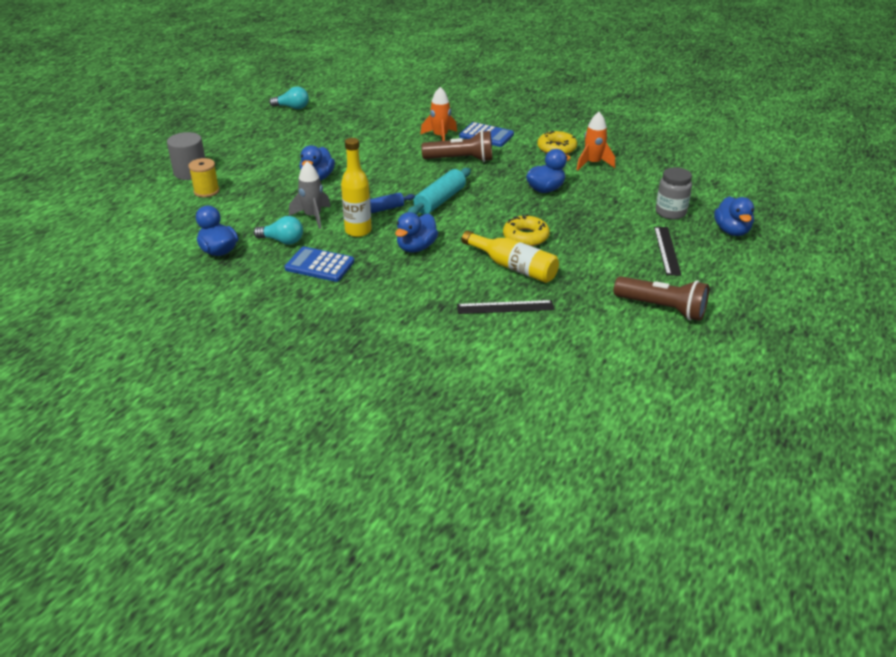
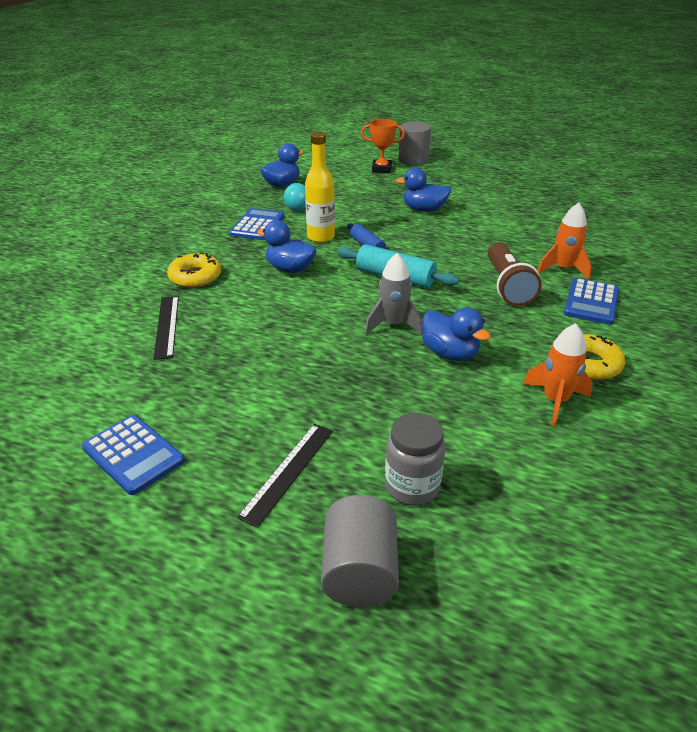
camera: 85 degrees right, 0 degrees up
yellow spool [188,158,220,197] -> orange trophy [361,119,405,173]
turquoise light bulb [269,86,309,109] -> none
grey rocket [289,161,331,229] -> grey rocket moved to [365,253,423,335]
yellow bottle [462,230,559,283] -> none
yellow donut [503,214,550,246] -> yellow donut moved to [167,252,221,288]
brown flashlight [614,276,709,321] -> blue calculator [82,415,185,495]
black ruler [654,227,681,276] -> black ruler turned 60 degrees counterclockwise [237,424,333,528]
blue duck [714,196,754,236] -> grey cylinder [321,495,399,607]

